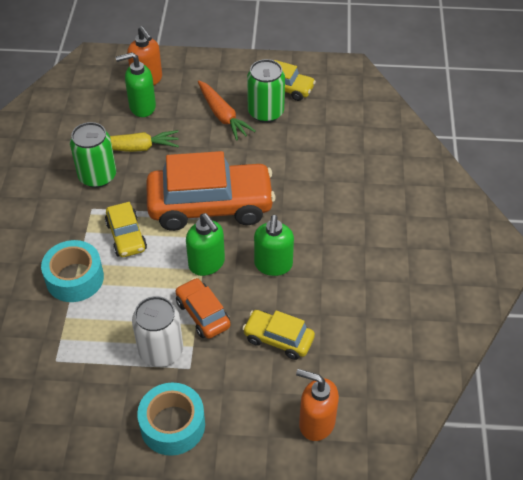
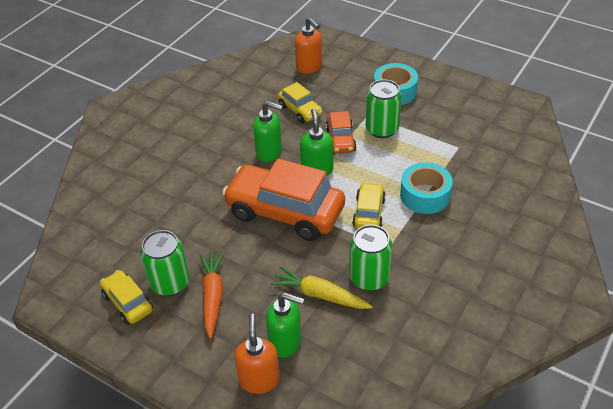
camera: 150 degrees left, 5 degrees down
white can [132,296,183,367] -> green can [366,79,402,138]
green soap dispenser [254,215,294,276] -> green soap dispenser turned 75 degrees clockwise [253,101,283,162]

